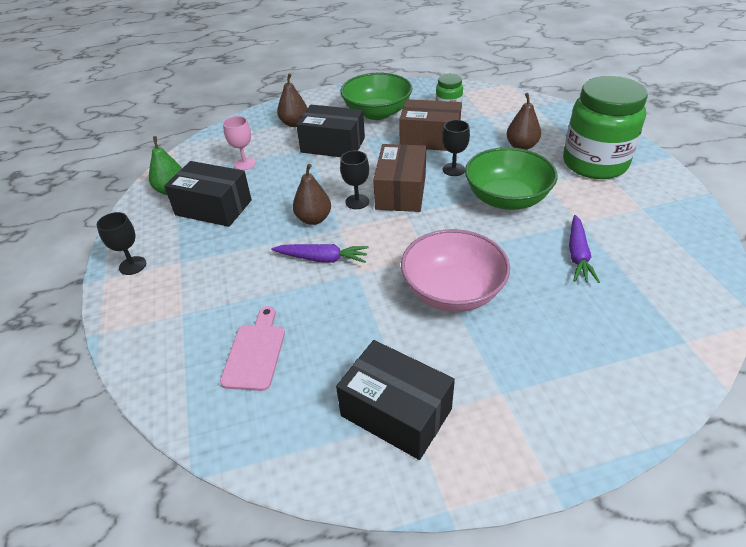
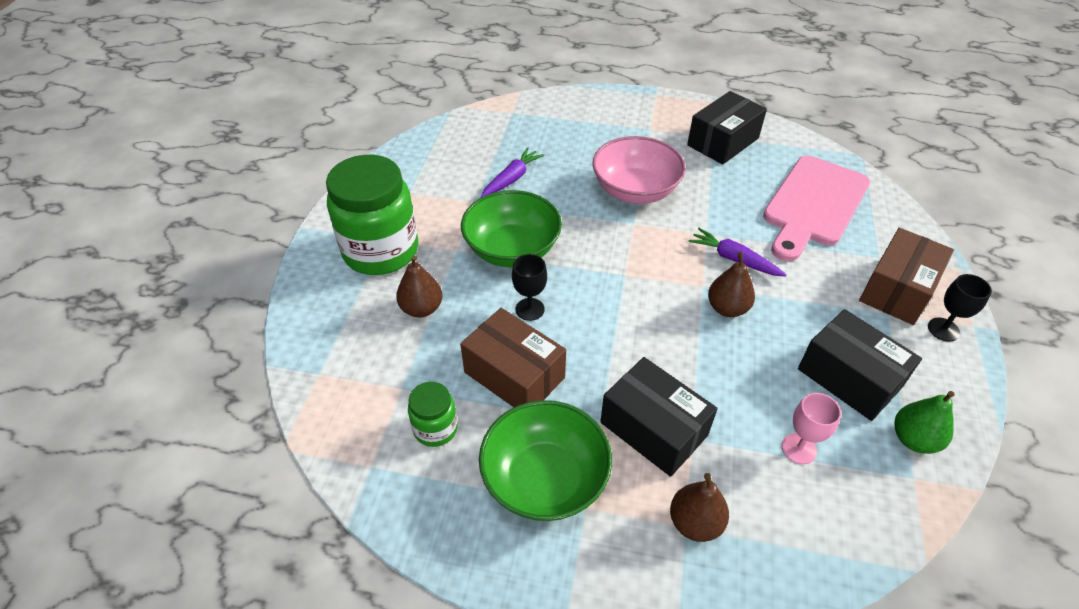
camera: 155 degrees left, 5 degrees up
pink cutting board [220,306,285,391] -> pink cutting board [763,156,870,261], size x1.87
black box [336,340,455,460] -> black box turned 75 degrees clockwise [687,91,767,165]
black goblet [340,151,369,209] -> none
brown box [373,144,426,212] -> brown box moved to [859,228,954,325]

